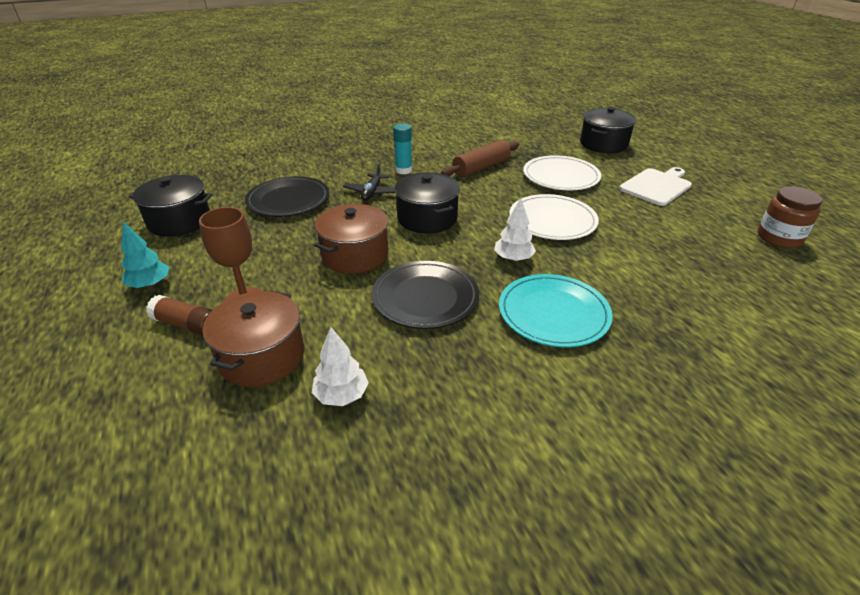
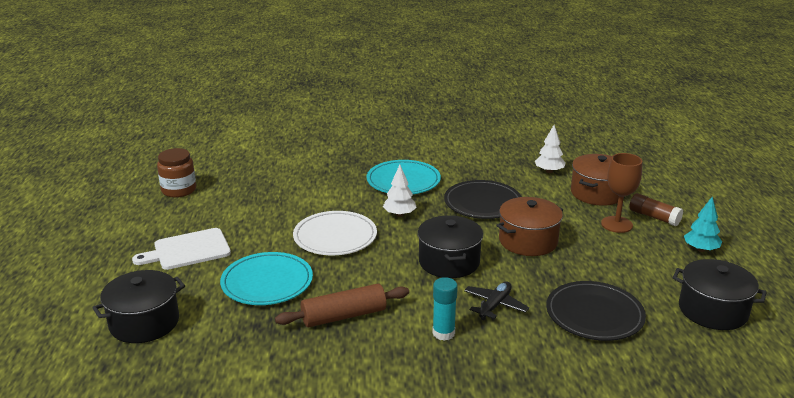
camera: 160 degrees left, 10 degrees down
white plate [523,155,601,190] -> turquoise plate [220,252,313,305]

